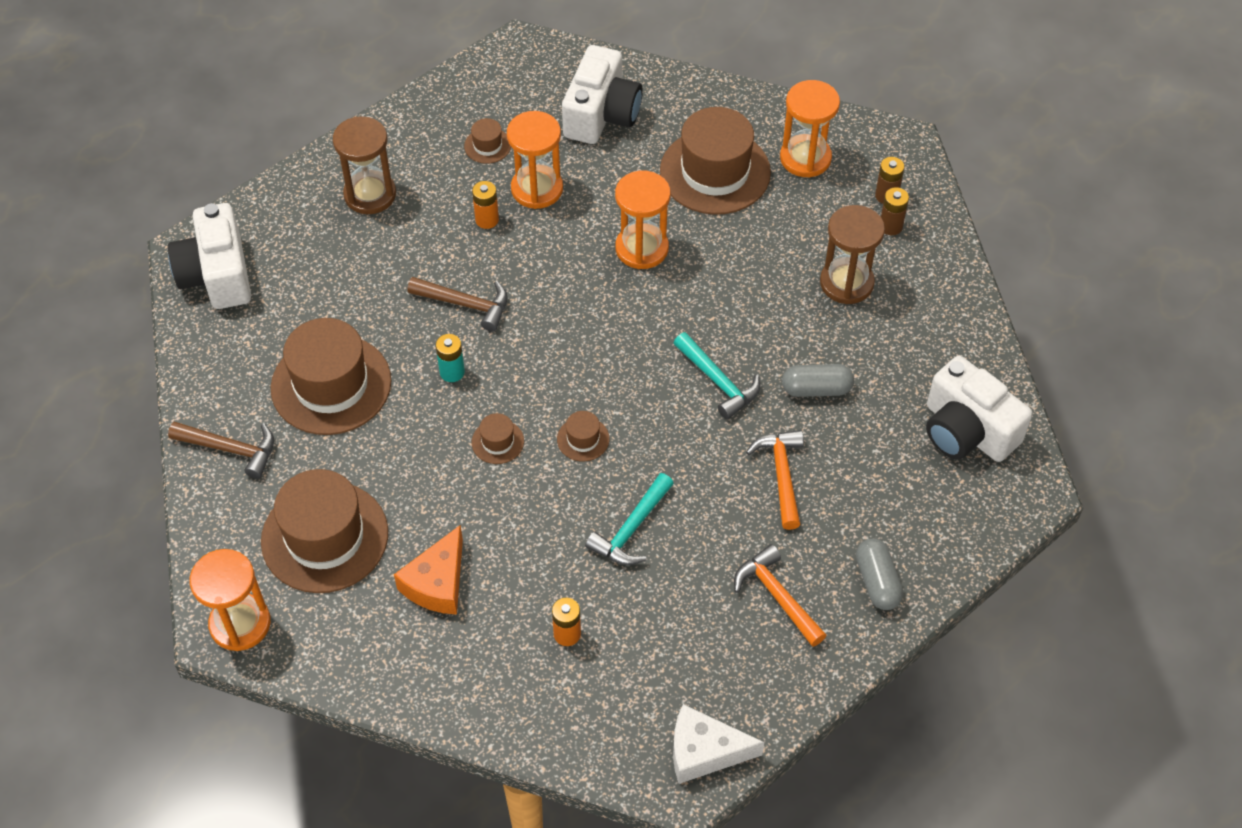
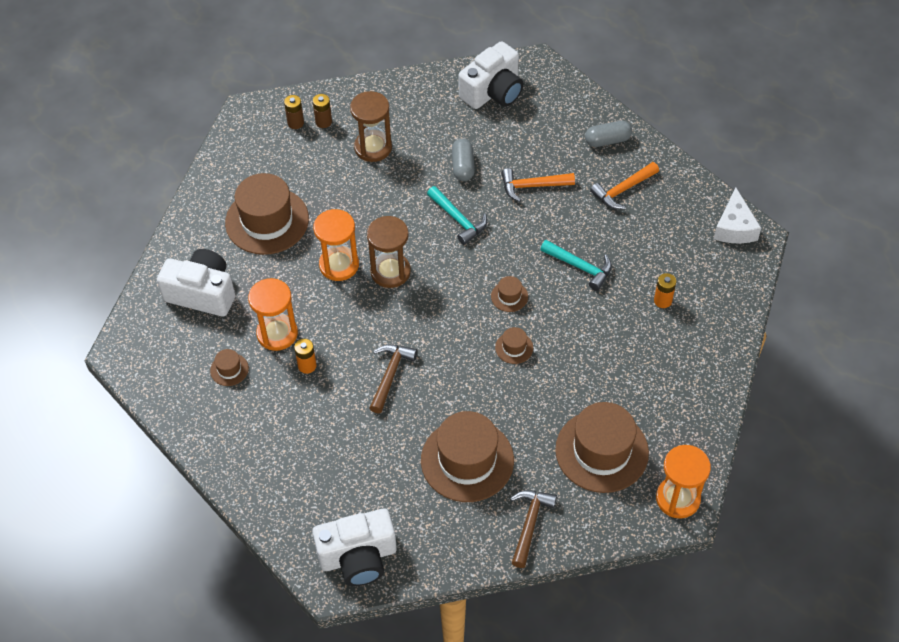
camera: 90 degrees left, 0 degrees up
brown hourglass [333,116,396,214] -> brown hourglass moved to [367,216,411,288]
orange cheese [394,525,463,615] -> none
turquoise battery [436,334,465,382] -> none
turquoise hammer [674,332,760,420] -> turquoise hammer turned 90 degrees clockwise [427,186,487,245]
orange hourglass [780,80,840,178] -> none

